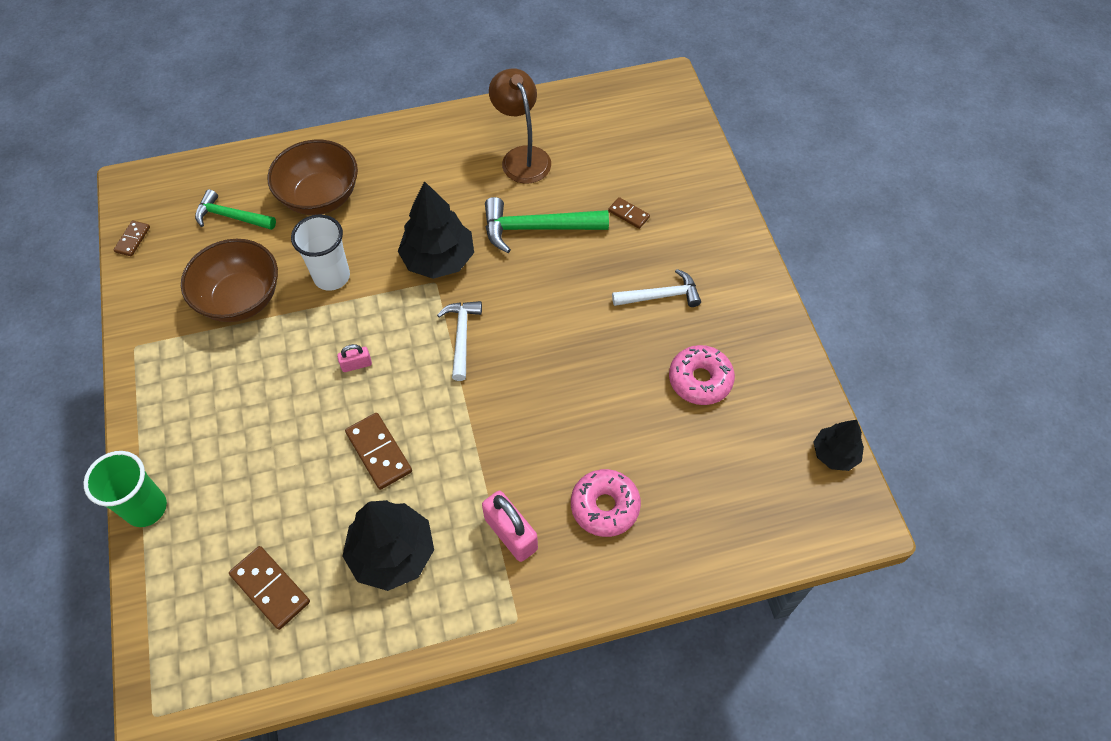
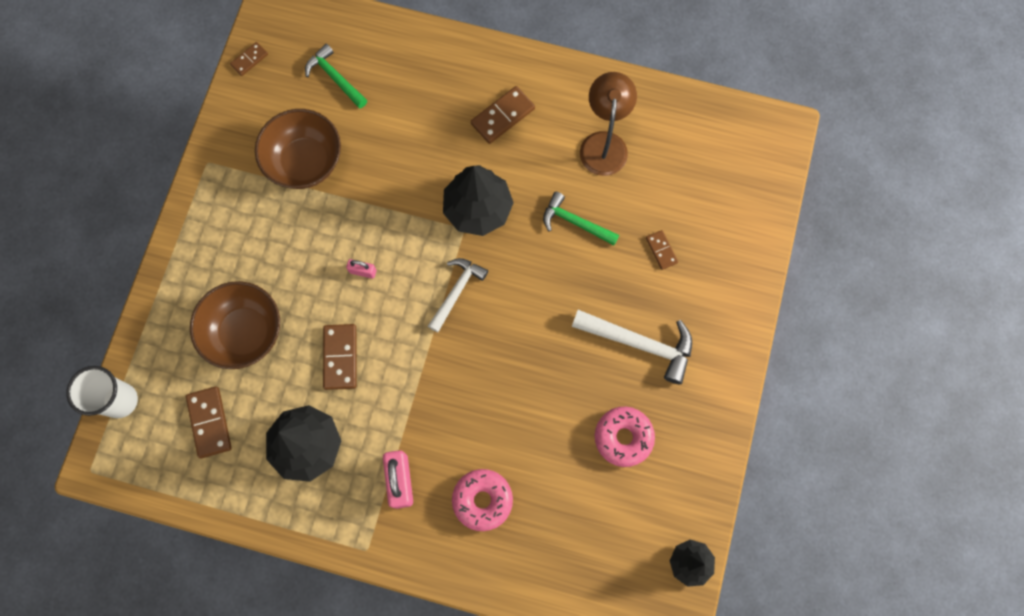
camera: 30 degrees right, 15 degrees up
green cup [83,451,167,527] -> none
brown bowl [267,140,358,215] -> brown bowl moved to [190,281,280,369]
white cup [291,215,350,291] -> white cup moved to [66,366,138,418]
green hammer [485,197,609,253] -> green hammer [543,192,619,245], size x0.67
white hammer [612,269,701,307] -> white hammer [572,310,692,384], size x1.50
none -> brown domino [471,86,535,144]

